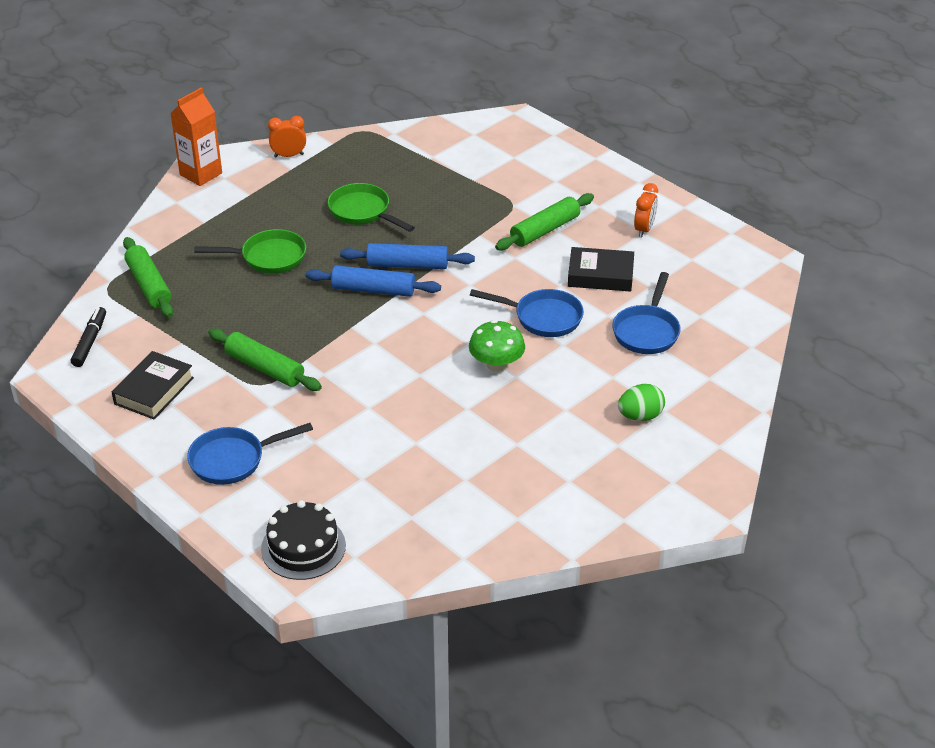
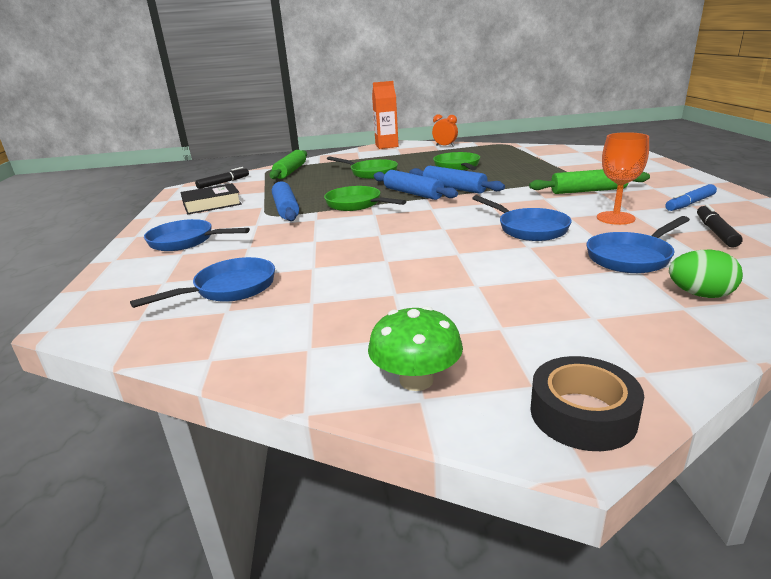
camera: 40 degrees right, 15 degrees down
green rolling pin [208,328,322,391] -> blue rolling pin [272,182,299,221]
black cake [261,500,346,580] -> none
green mushroom [469,320,525,372] -> green mushroom moved to [368,306,463,391]
black book [568,247,634,292] -> orange goblet [597,132,649,225]
green egg [618,384,665,421] -> green egg moved to [669,250,743,298]
orange clock [634,183,658,238] -> blue marker [666,184,717,211]
none -> blue pan [130,257,275,308]
none -> green pan [324,186,407,211]
none -> black tape [530,356,644,451]
none -> black marker [697,204,743,248]

